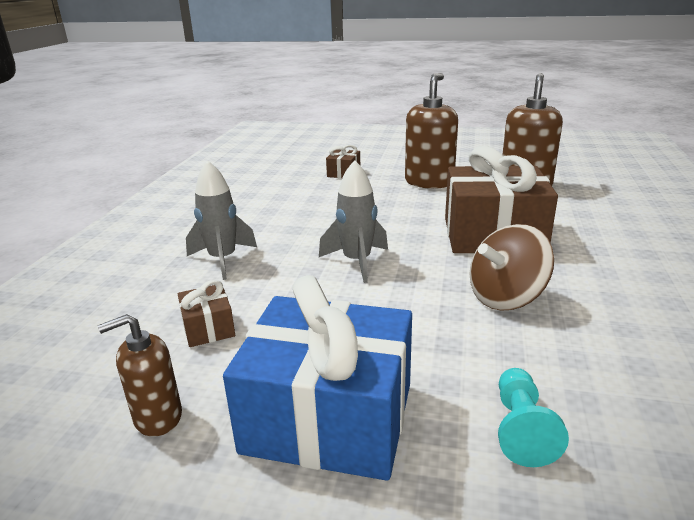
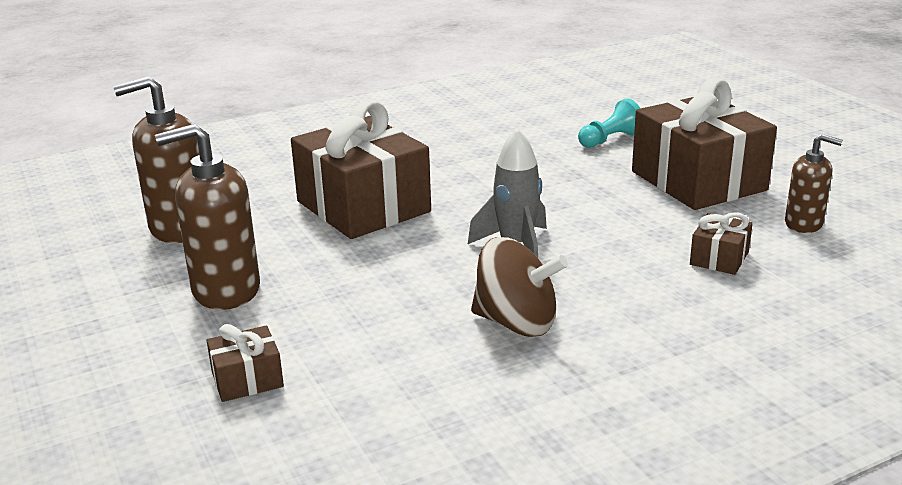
camera: 130 degrees left, 0 degrees up
grey rocket [186,160,257,280] -> none
blue gift [223,275,412,481] -> brown gift [632,78,777,210]
brown spinning top [469,224,554,310] -> brown spinning top moved to [471,237,568,337]

